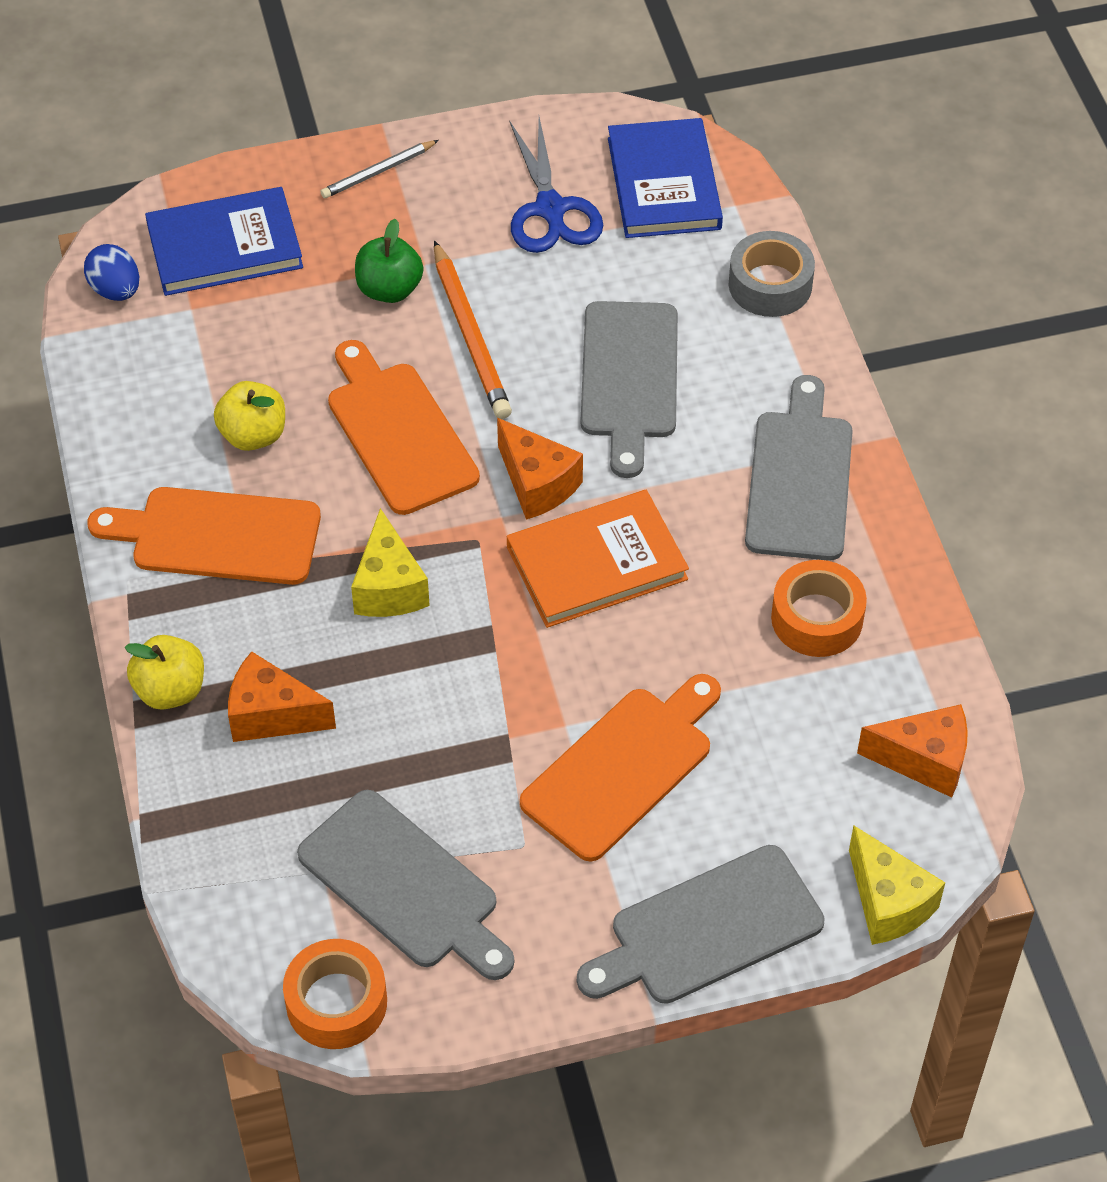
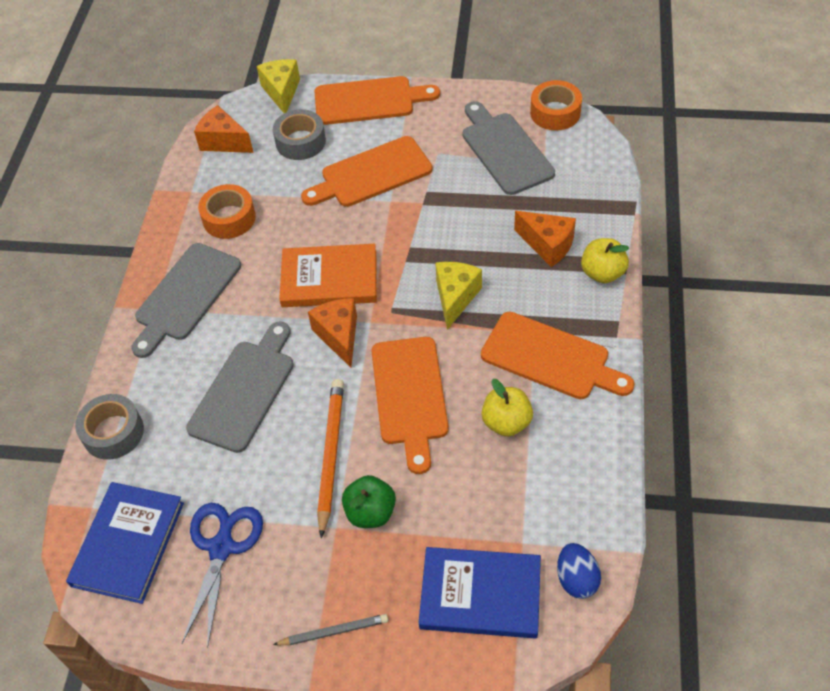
camera: 155 degrees left, 0 degrees up
grey cutting board [577,845,825,1004] -> orange cutting board [315,76,440,125]
none -> grey tape [273,109,326,160]

